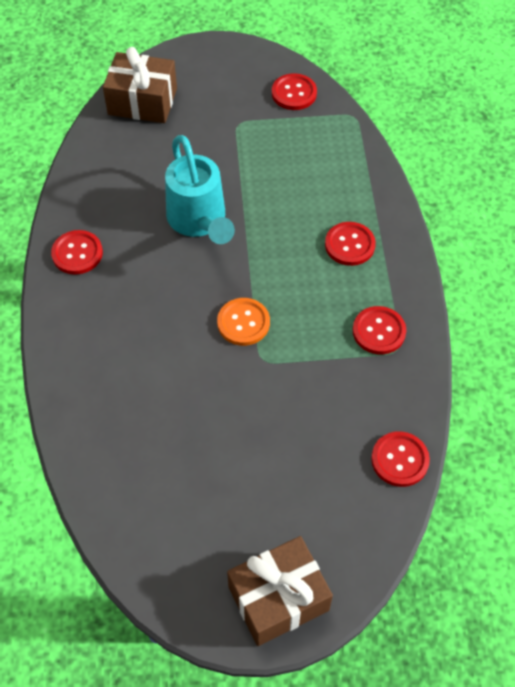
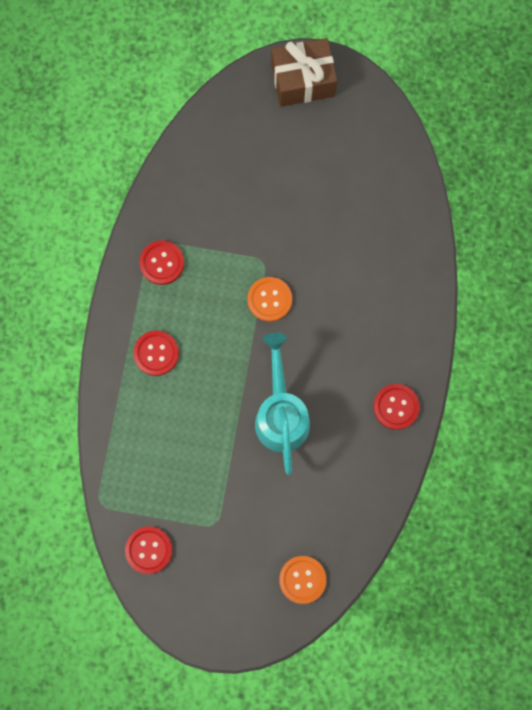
camera: 165 degrees left, 20 degrees up
brown gift [103,47,177,123] -> orange button [279,556,326,604]
red button [371,431,430,487] -> none

